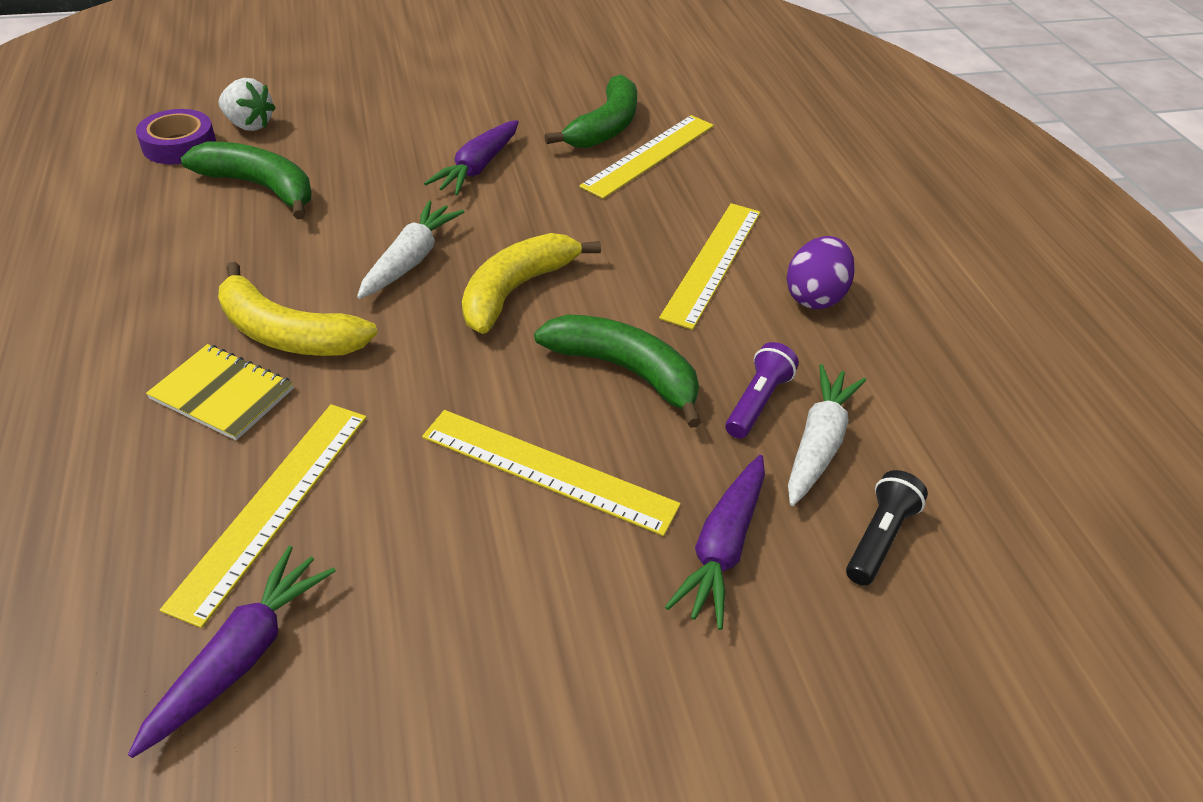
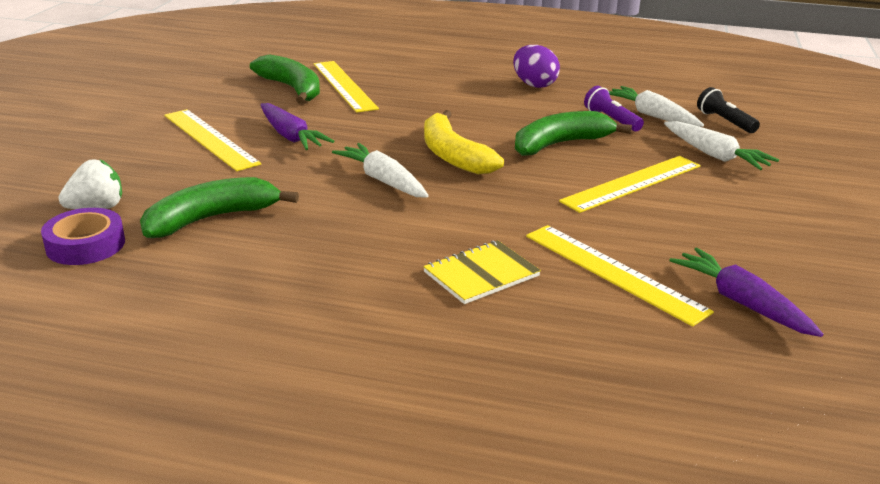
camera: 60 degrees left, 15 degrees down
yellow banana [218,262,378,356] -> none
yellow ruler [659,203,761,330] -> yellow ruler moved to [164,109,261,171]
purple carrot [665,455,765,630] -> white carrot [664,121,779,170]

